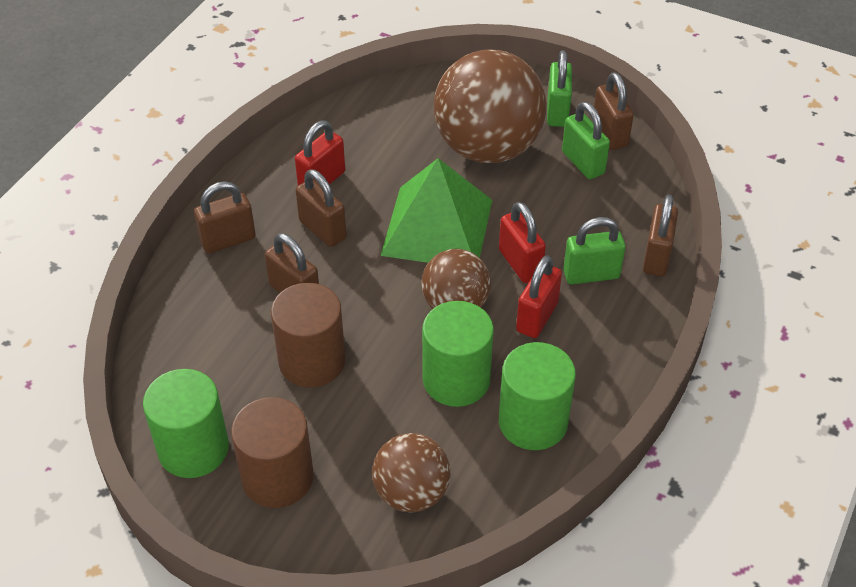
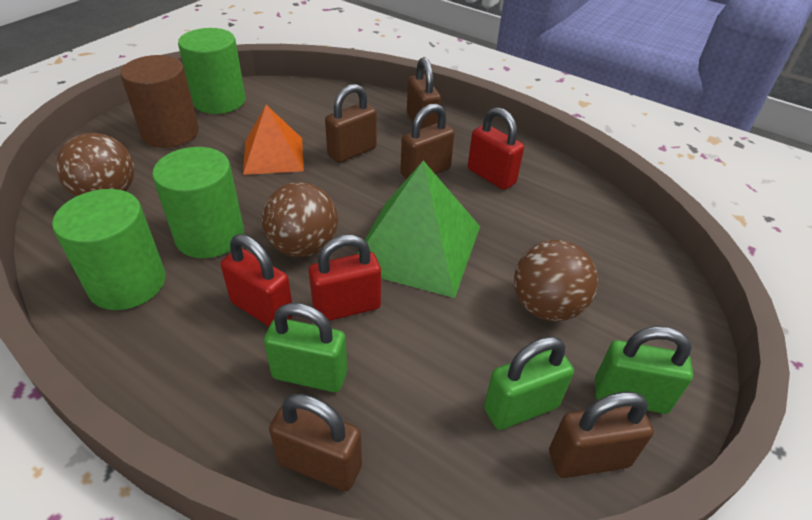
camera: 95 degrees right, 5 degrees down
brown cylinder [271,283,346,388] -> orange pyramid [243,105,304,175]
brown ball [434,49,547,163] -> brown ball [514,240,598,321], size x0.56
green padlock [563,217,626,284] -> green padlock turned 75 degrees counterclockwise [264,303,347,392]

